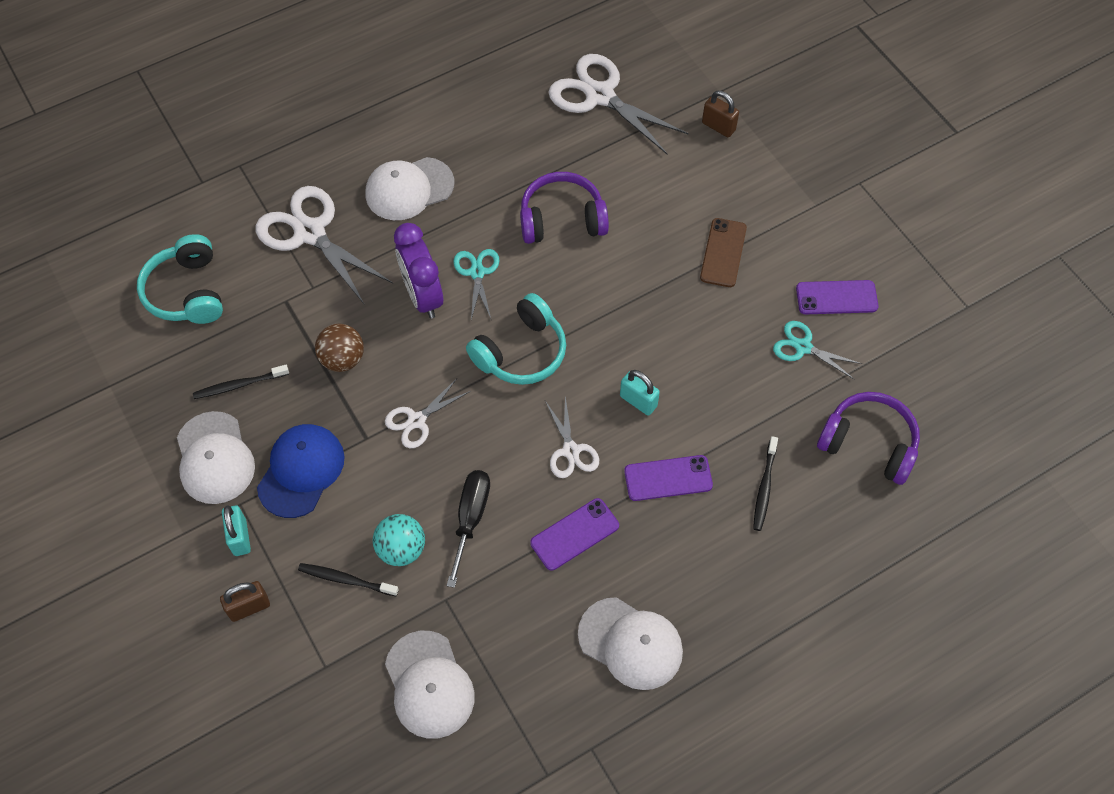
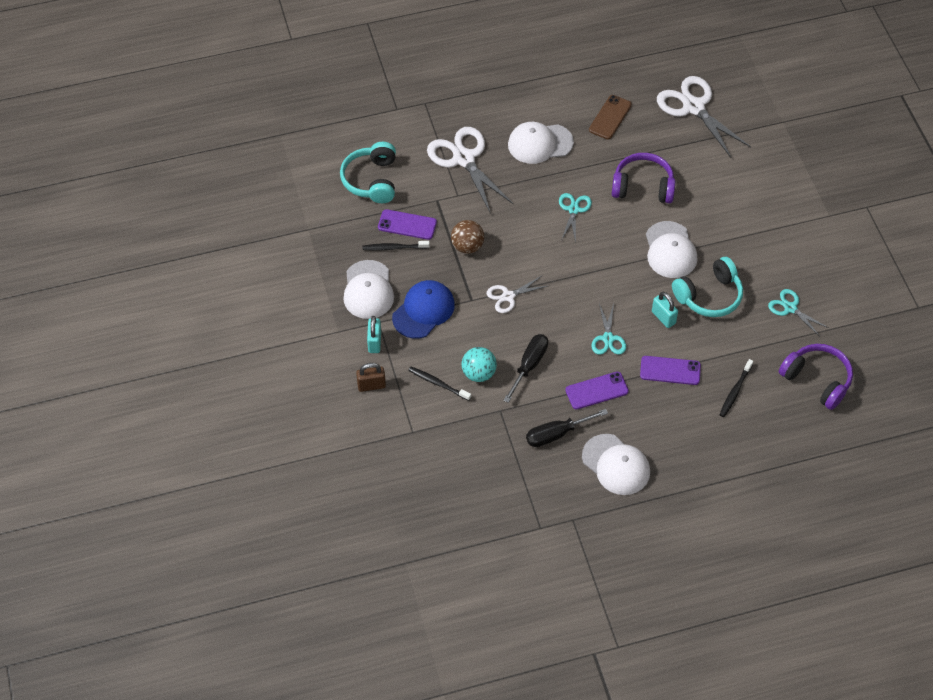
camera: 15 degrees right, 5 degrees down
white cap [385,631,475,739] -> white cap moved to [646,221,697,278]
purple clock [394,223,443,319] -> none
turquoise headphones [466,293,566,385] -> turquoise headphones moved to [672,257,743,317]
white scissors [545,396,599,478] -> turquoise scissors [591,303,626,354]
brown phone [700,218,747,287] -> brown phone moved to [589,95,632,139]
brown padlock [702,91,739,137] -> none
purple phone [796,280,878,314] -> purple phone moved to [378,209,437,240]
none -> black screwdriver [526,409,608,447]

